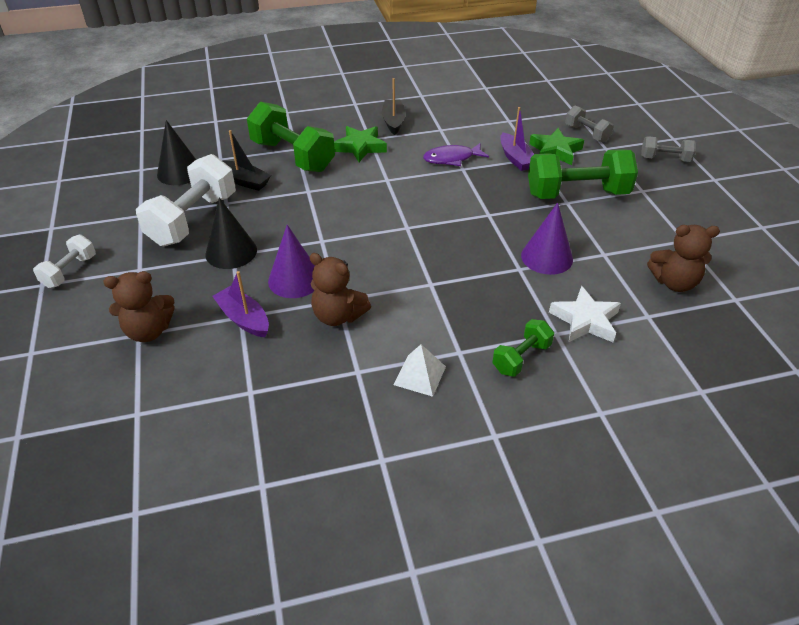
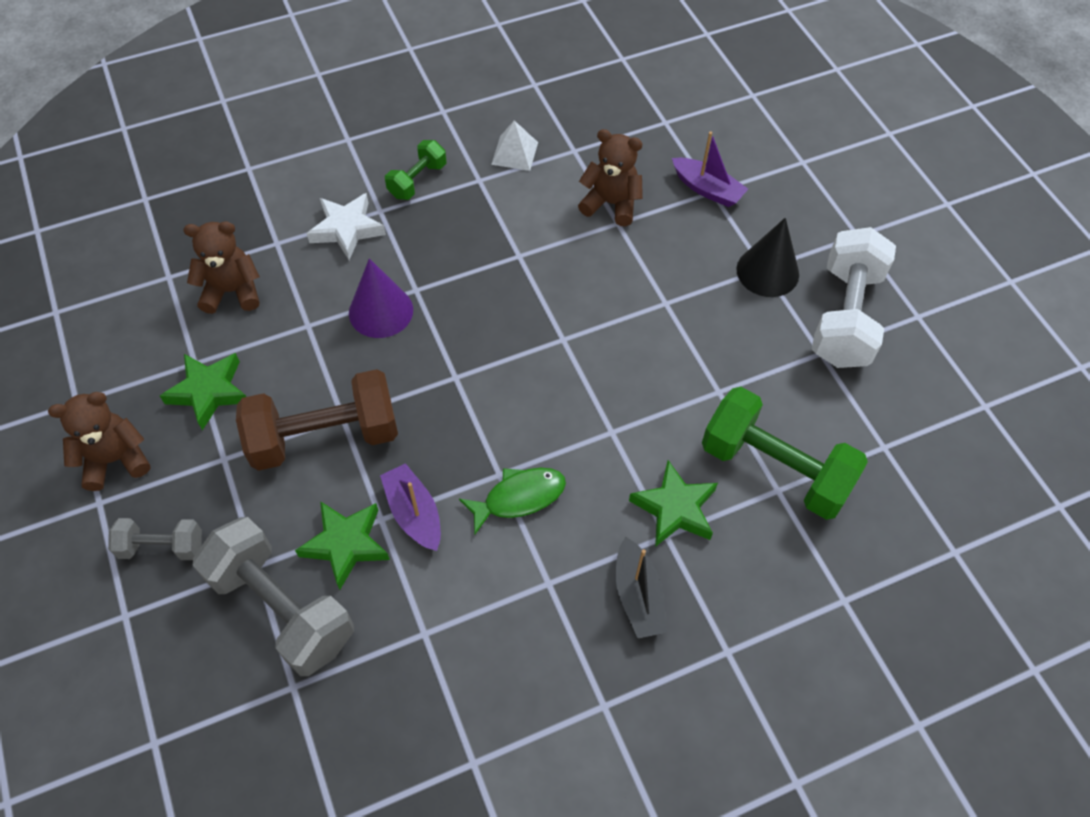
camera: 170 degrees right, 15 degrees up
white dumbbell [33,234,96,288] -> none
brown teddy bear [103,271,175,342] -> brown teddy bear moved to [48,392,150,491]
black cone [157,120,196,185] -> none
black boat [223,130,271,191] -> none
purple cone [268,225,315,298] -> none
purple fish [423,143,489,166] -> green fish [459,468,566,534]
green dumbbell [528,149,638,199] -> brown dumbbell [236,369,398,471]
grey dumbbell [565,105,614,142] -> grey dumbbell [193,517,354,676], size x1.90
none -> green star [160,353,246,430]

